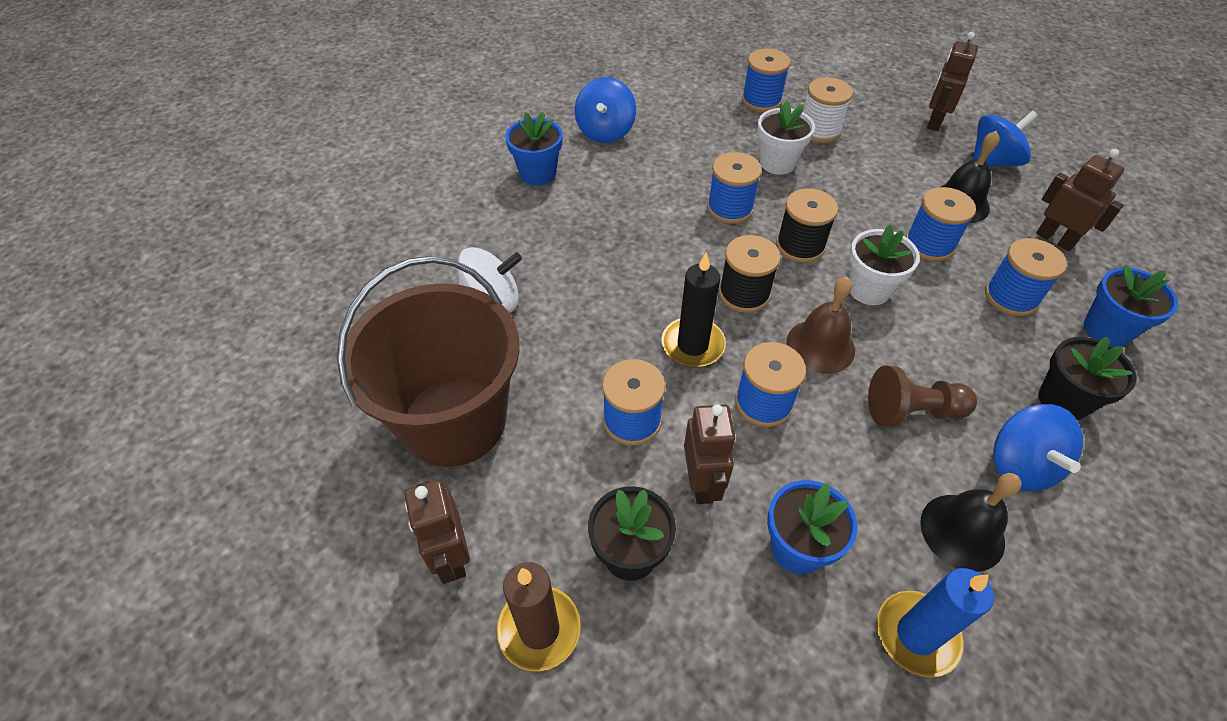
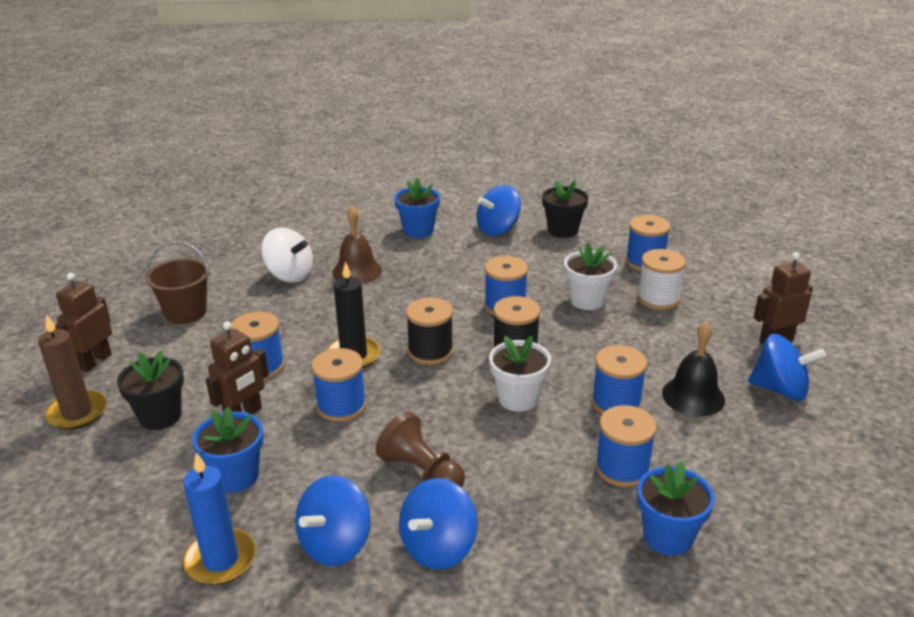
camera: 45 degrees right, 20 degrees down
brown bucket [337,256,520,467] -> brown bucket [146,241,210,324], size x0.53
brown bell [786,277,855,374] -> brown bell moved to [332,206,382,284]
black bell [920,473,1022,572] -> blue spinning top [295,475,371,566]
brown robot [1036,149,1124,251] -> none
black flower pot [1038,337,1136,420] -> black flower pot moved to [542,180,588,238]

